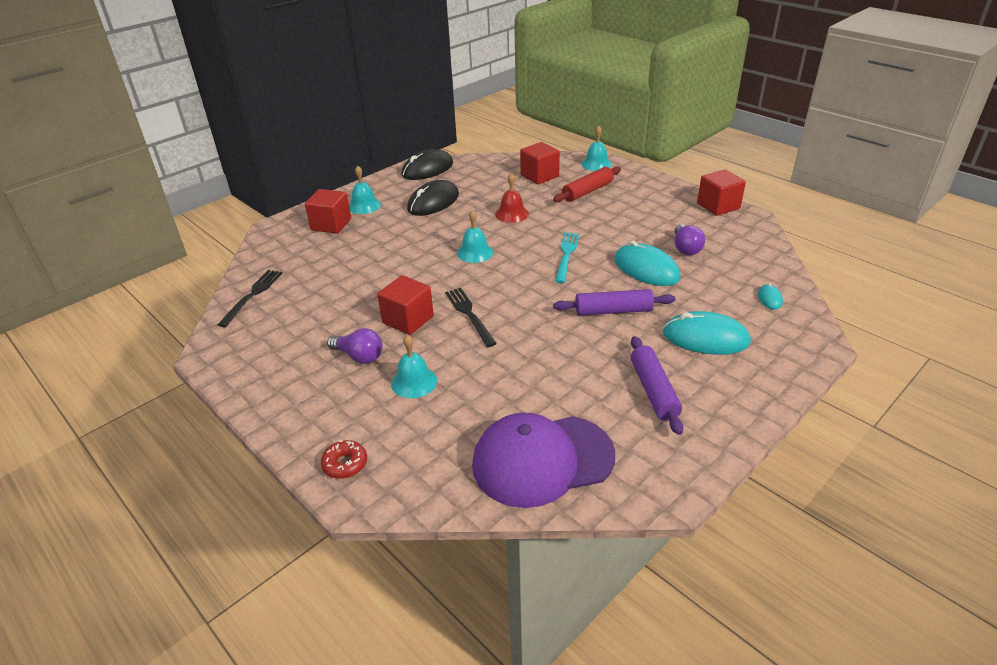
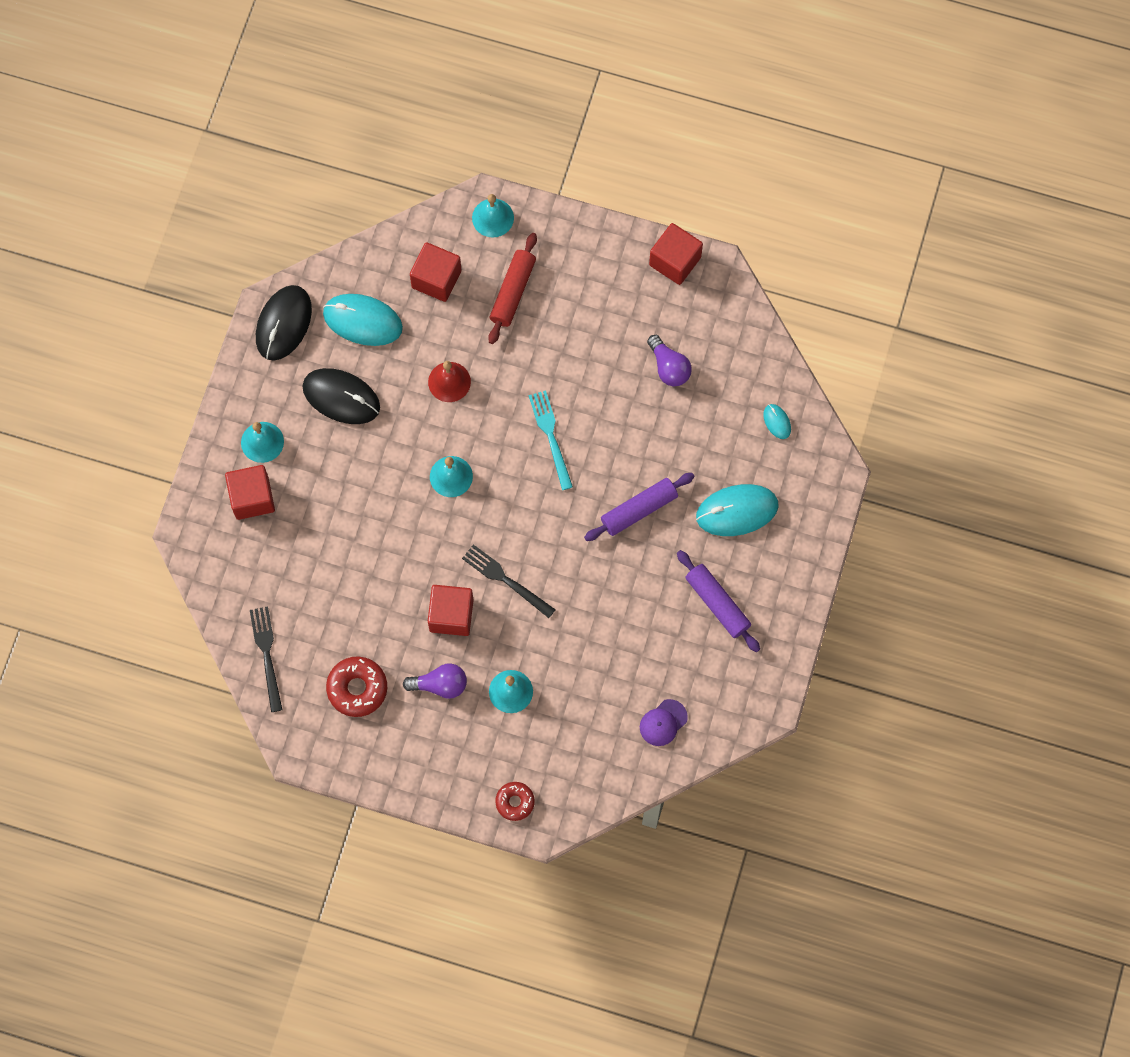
camera: 30 degrees left, 35 degrees up
black mouse [407,180,459,216] -> black mouse turned 75 degrees counterclockwise [302,368,380,424]
purple cap [472,413,615,508] -> purple cap [640,699,688,746], size x0.43
turquoise mouse [614,240,680,286] -> turquoise mouse moved to [323,294,403,346]
none -> red donut [326,656,387,717]

